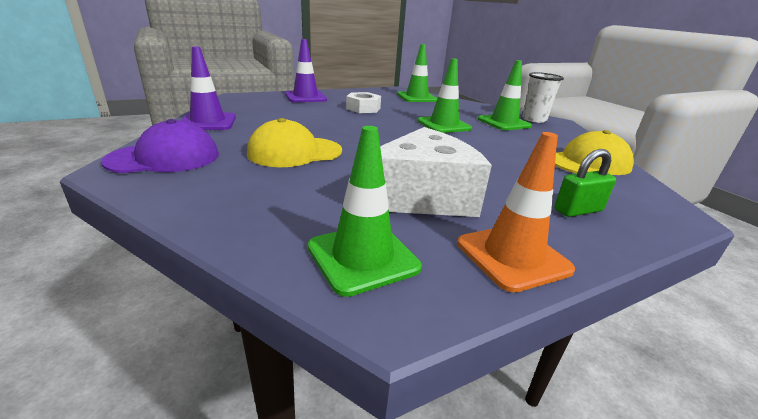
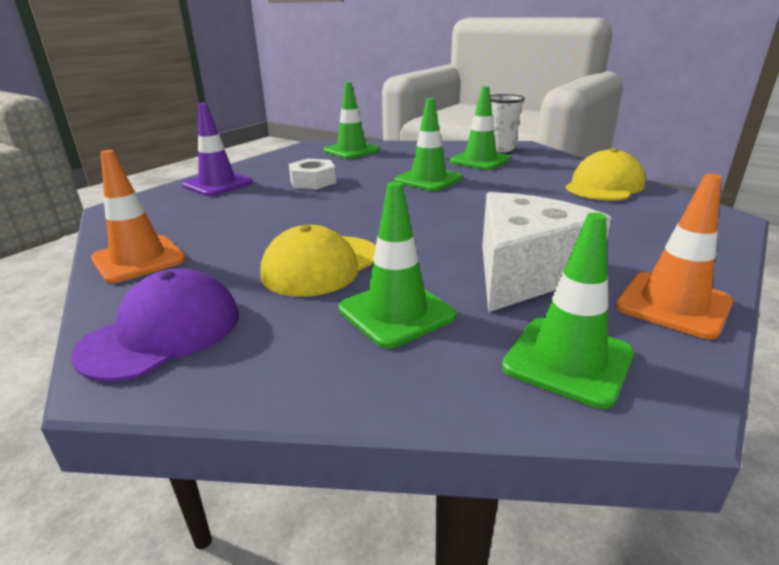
camera: 25 degrees left, 0 degrees up
purple traffic cone [181,46,236,130] -> orange traffic cone [91,150,186,283]
green padlock [554,149,616,217] -> none
none -> green traffic cone [338,182,456,349]

